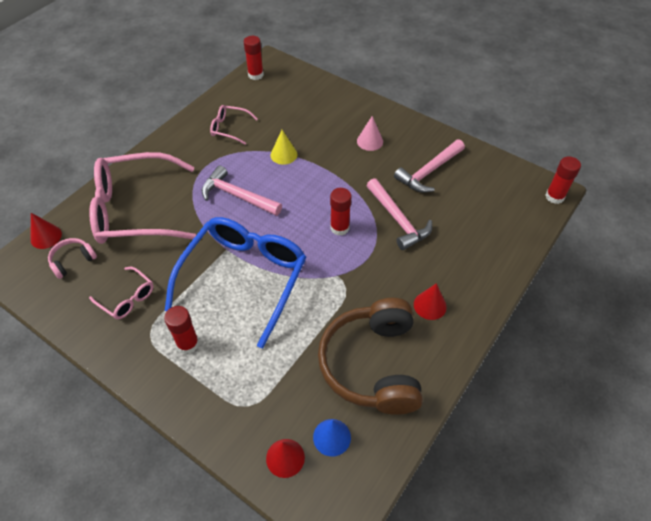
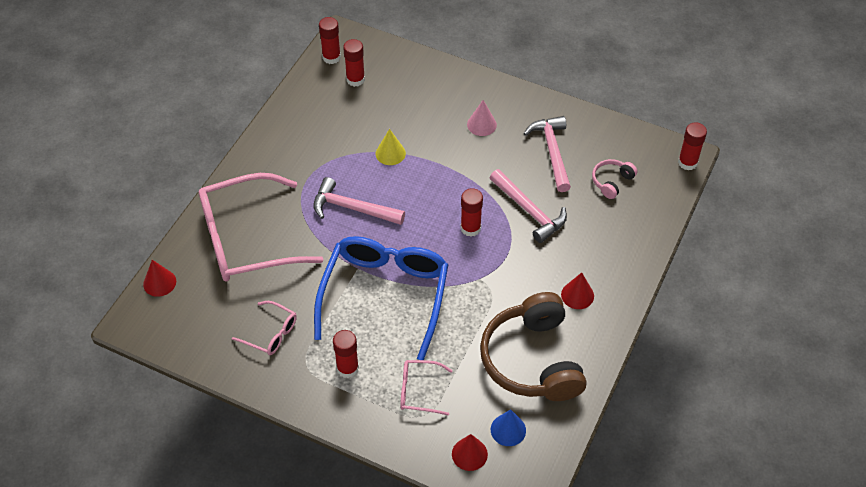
camera: 10 degrees left, 0 degrees up
pink headphones [48,238,97,279] -> pink headphones moved to [592,159,638,199]
pink glasses [210,105,258,145] -> pink glasses moved to [400,360,453,416]
pink hammer [394,139,465,193] -> pink hammer turned 135 degrees clockwise [524,116,571,192]
none -> red glue stick [343,39,365,87]

